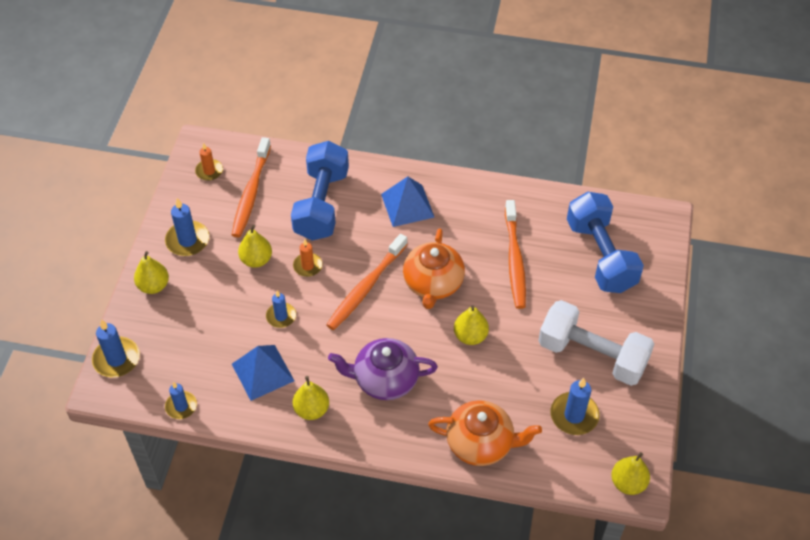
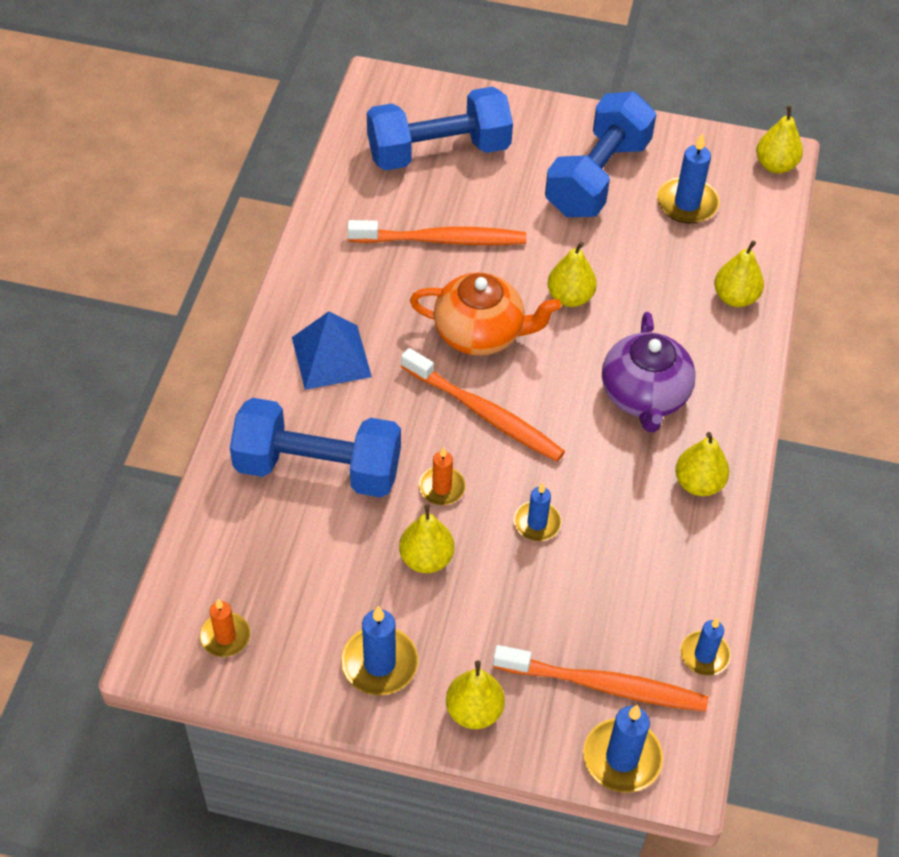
camera: 90 degrees left, 0 degrees up
orange toothbrush [232,137,271,237] -> orange toothbrush moved to [493,645,708,712]
blue pyramid [232,345,294,401] -> none
orange teapot [428,400,542,466] -> yellow pear [714,240,764,307]
white dumbbell [538,300,654,386] -> blue dumbbell [545,92,657,217]

